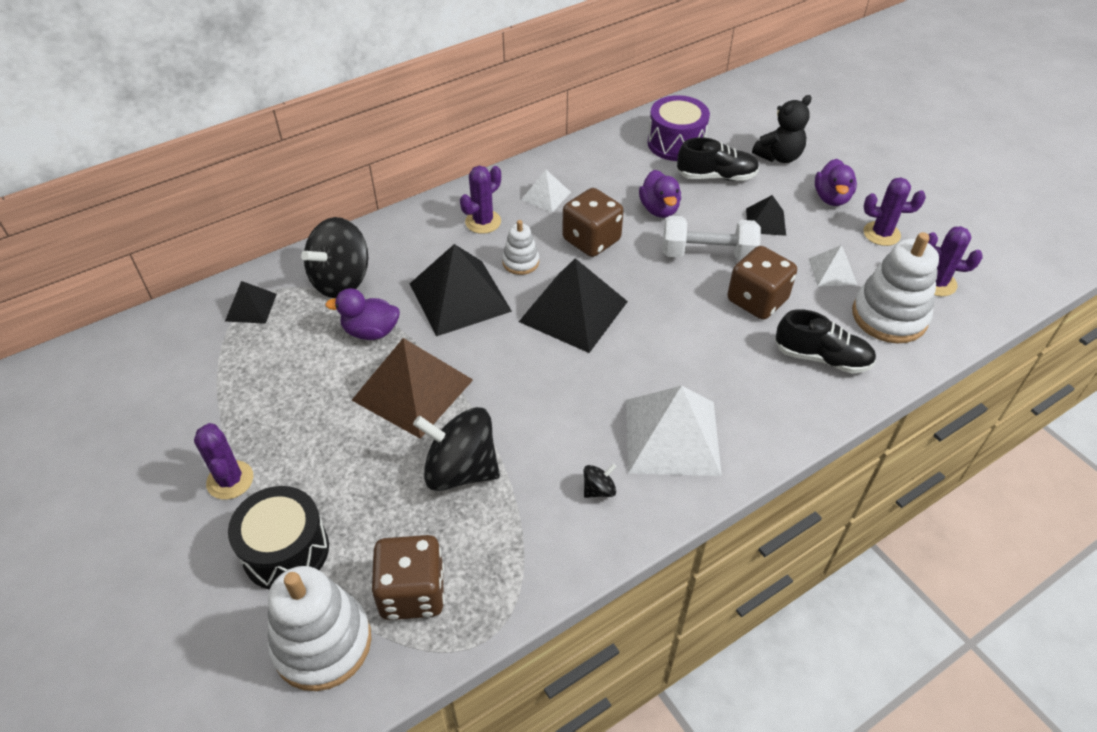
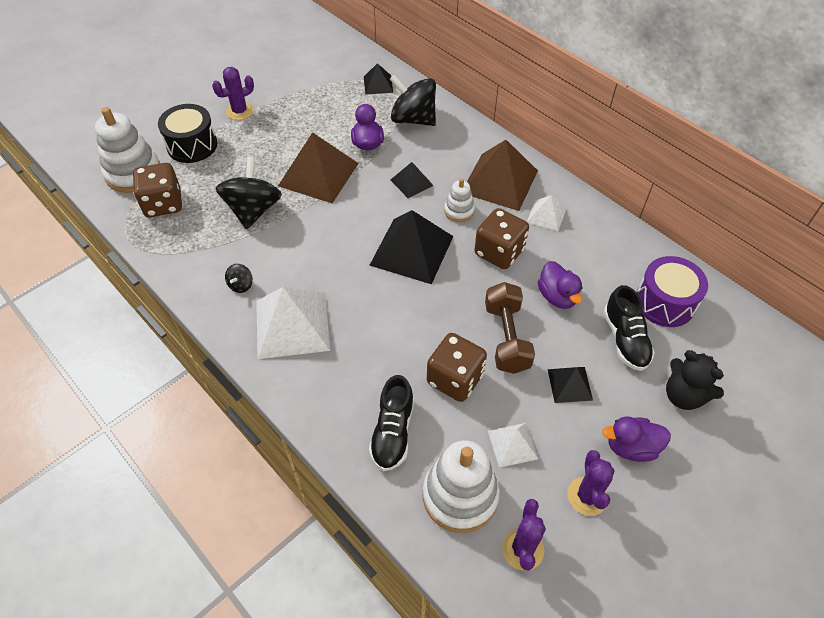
camera: 80 degrees right, 5 degrees up
black pyramid [410,244,512,336] -> black pyramid [391,162,434,198], size x0.51
purple cactus [460,166,501,234] -> brown pyramid [467,140,538,211]
black spinning top [584,464,617,498] -> black spinning top turned 60 degrees clockwise [225,264,253,293]
purple duck [639,170,681,218] -> purple duck turned 90 degrees counterclockwise [538,261,583,309]
white dumbbell [663,216,761,261] -> brown dumbbell [485,282,535,374]

